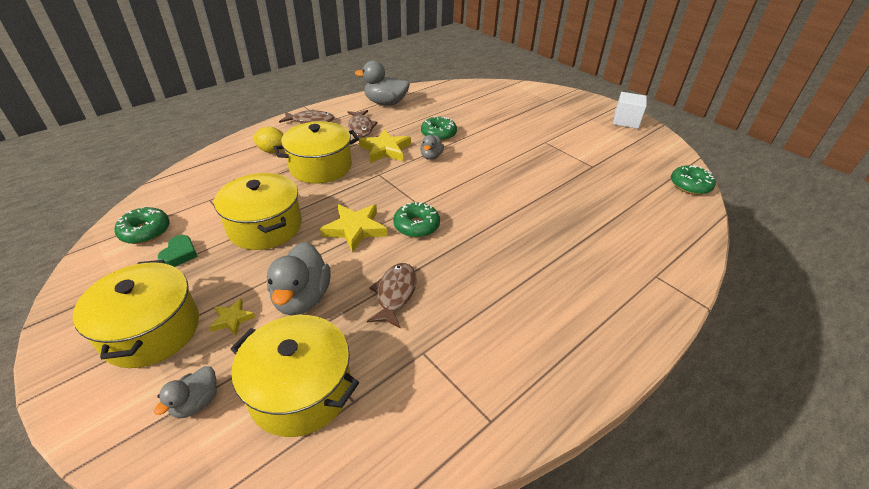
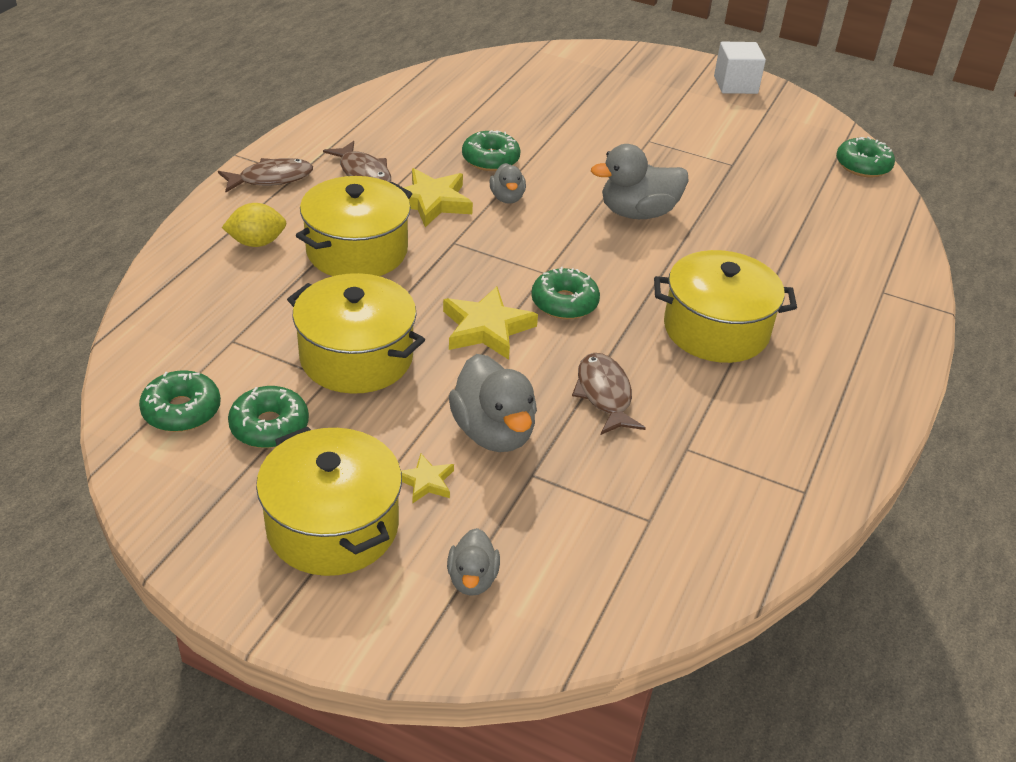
camera: 25 degrees left, 0 degrees up
green heart [158,235,198,267] -> green donut [228,386,309,448]
yellow pot [230,315,359,437] -> yellow pot moved to [654,250,797,363]
grey duck [355,60,410,106] -> grey duck moved to [591,144,688,219]

